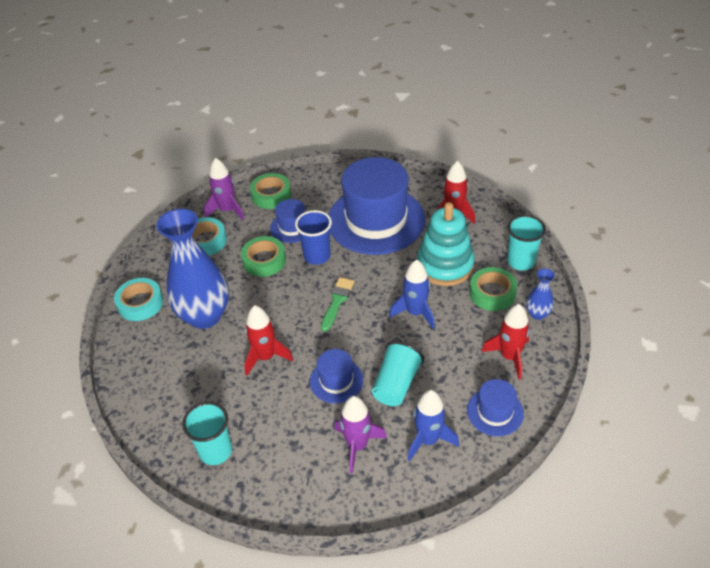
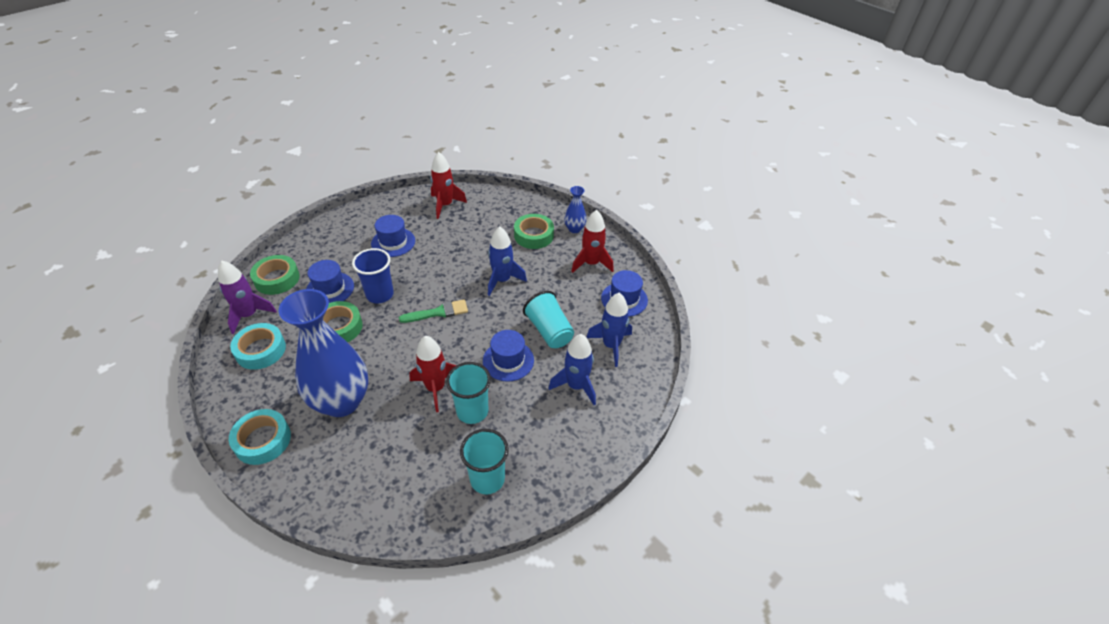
camera: 55 degrees left, 0 degrees up
green brush [321,277,355,332] -> green brush turned 105 degrees clockwise [399,299,468,323]
blue hat [328,157,425,255] -> blue hat [371,215,415,257], size x0.46
purple rocket [334,396,387,474] -> blue rocket [548,334,596,405]
turquoise stacking toy [417,202,475,286] -> none
turquoise cup [507,215,546,271] -> turquoise cup moved to [446,362,491,424]

